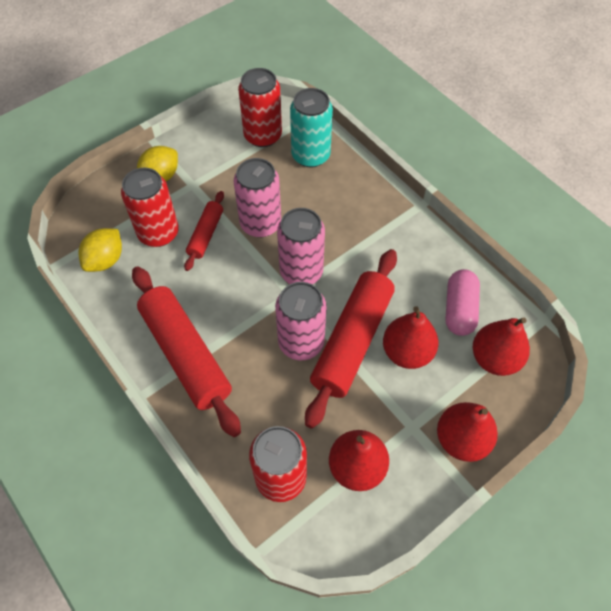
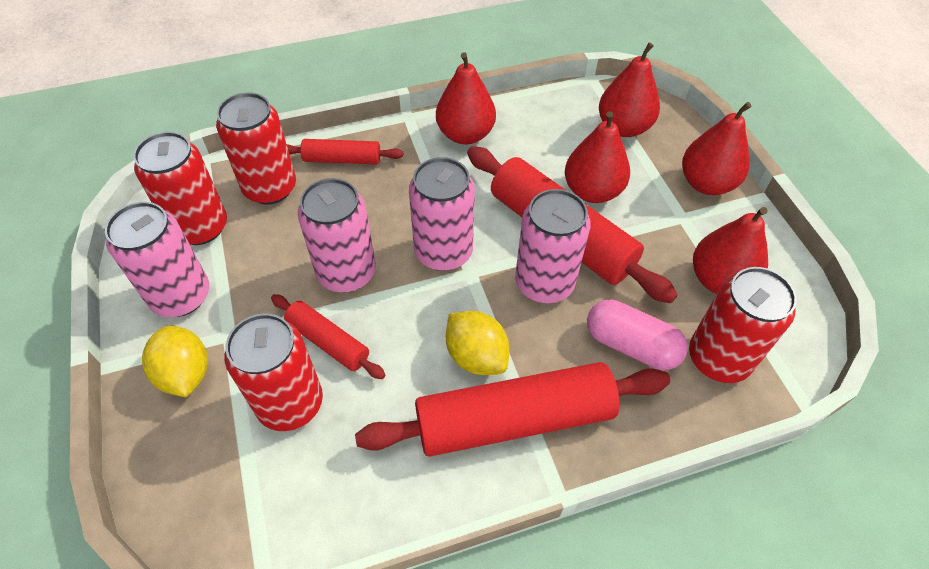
camera: 70 degrees left, 5 degrees down
yellow lemon [79,228,122,272] -> yellow lemon moved to [446,311,510,375]
turquoise can [290,88,333,168] -> red can [216,92,296,205]
pink capsule [445,269,480,336] -> pink capsule moved to [587,300,688,370]
none -> pink can [105,202,209,317]
none -> red rolling pin [287,139,403,165]
none -> red pear [436,52,496,144]

